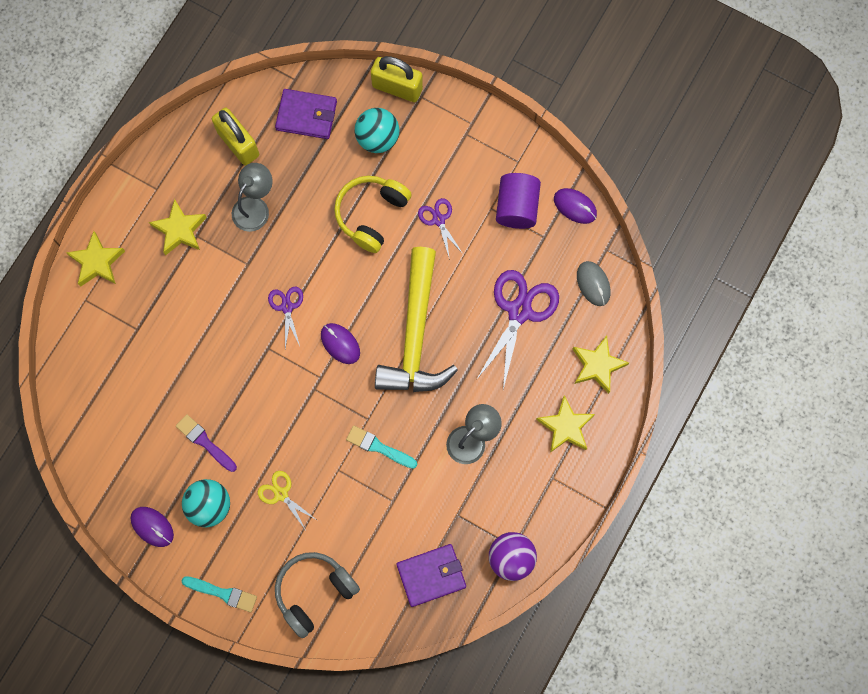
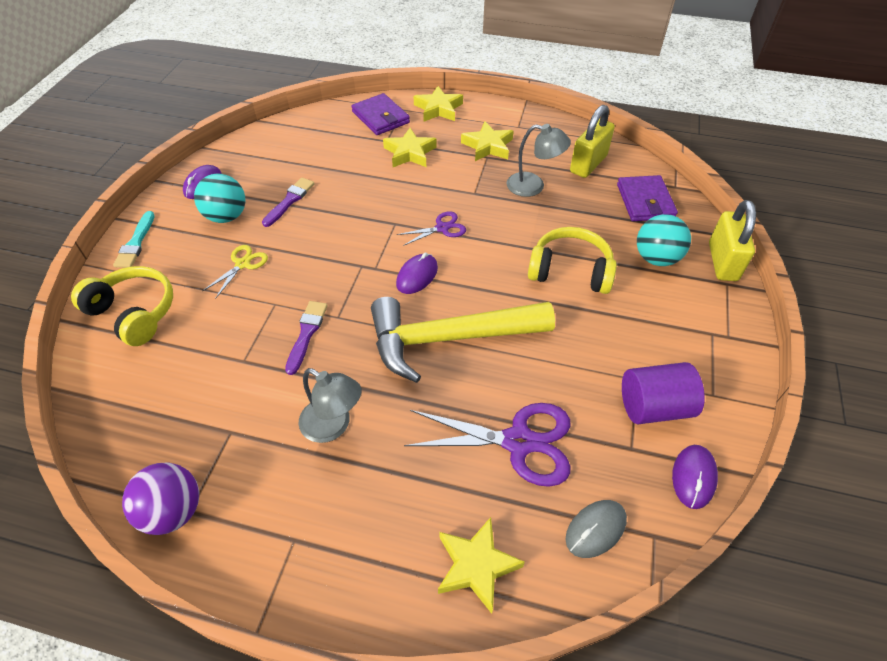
camera: 75 degrees right, 25 degrees down
grey headphones [275,552,360,638] -> yellow headphones [71,266,173,346]
turquoise brush [346,426,417,469] -> purple brush [285,301,328,375]
purple wallet [396,544,466,607] -> purple wallet moved to [351,93,410,135]
purple scissors [418,198,464,260] -> none
yellow star [536,395,595,453] -> yellow star moved to [383,128,437,167]

